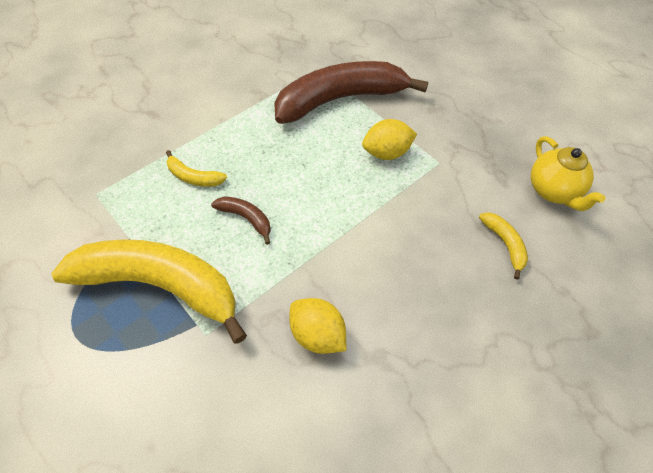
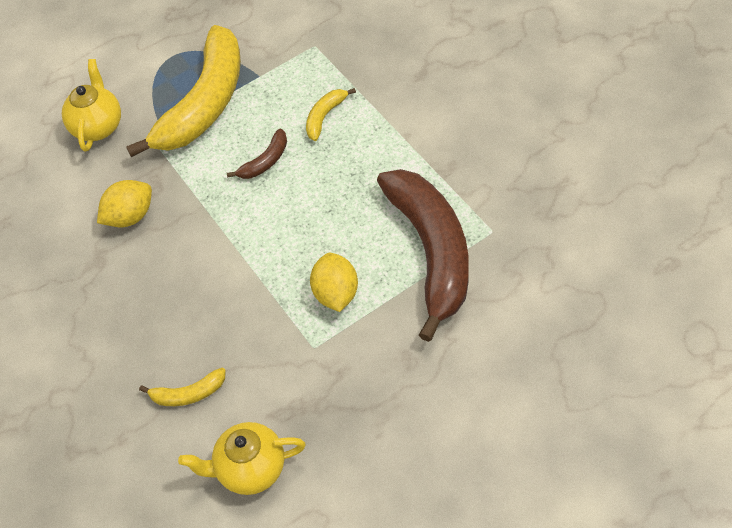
camera: 105 degrees right, 0 degrees up
none -> yellow teapot [62,59,121,151]

